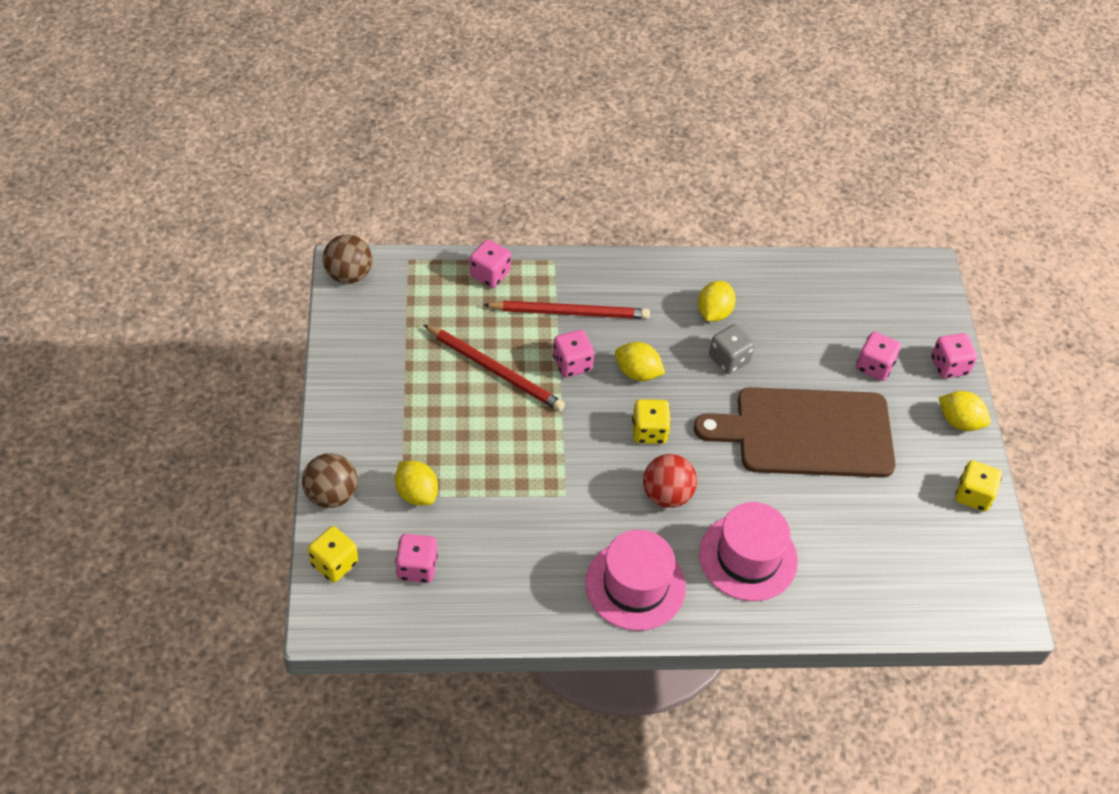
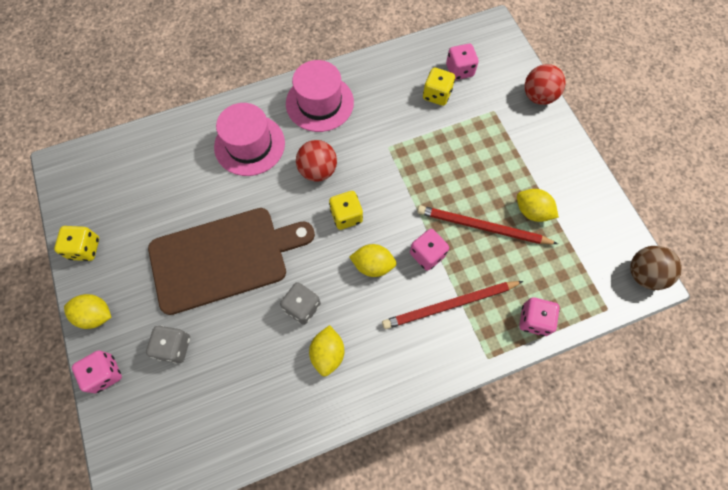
camera: 165 degrees right, 15 degrees up
brown ball [302,453,357,508] -> red ball [525,64,566,105]
yellow dice [308,526,358,583] -> yellow dice moved to [423,68,455,106]
yellow lemon [395,461,438,506] -> yellow lemon moved to [517,189,559,222]
pink dice [856,332,901,381] -> grey dice [146,326,190,364]

